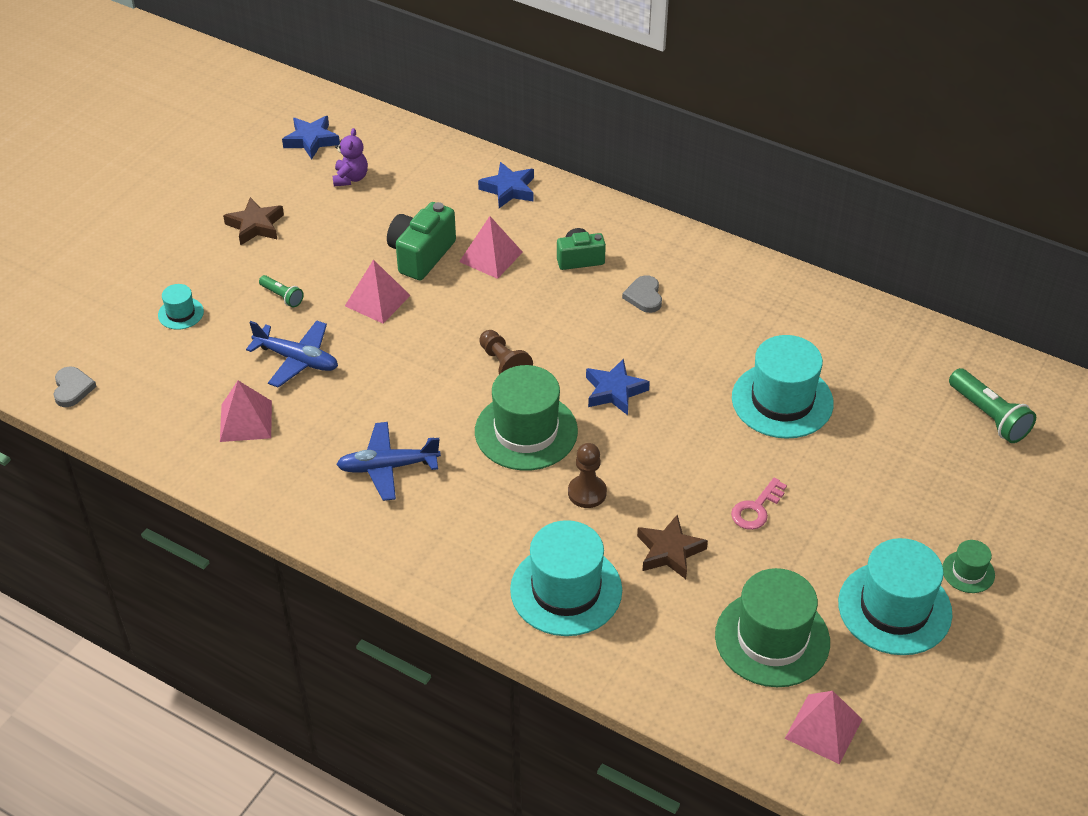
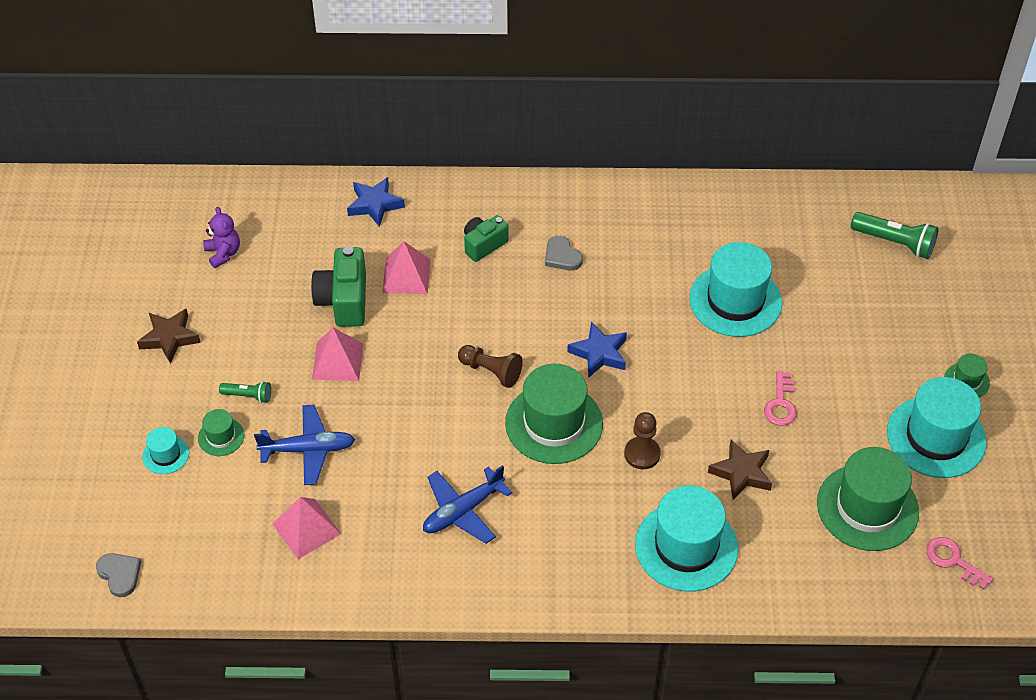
camera: 30 degrees left, 5 degrees up
blue star [282,116,340,159] -> none
pink pyramid [785,691,862,764] -> pink key [926,537,993,590]
none -> green hat [198,409,244,456]

